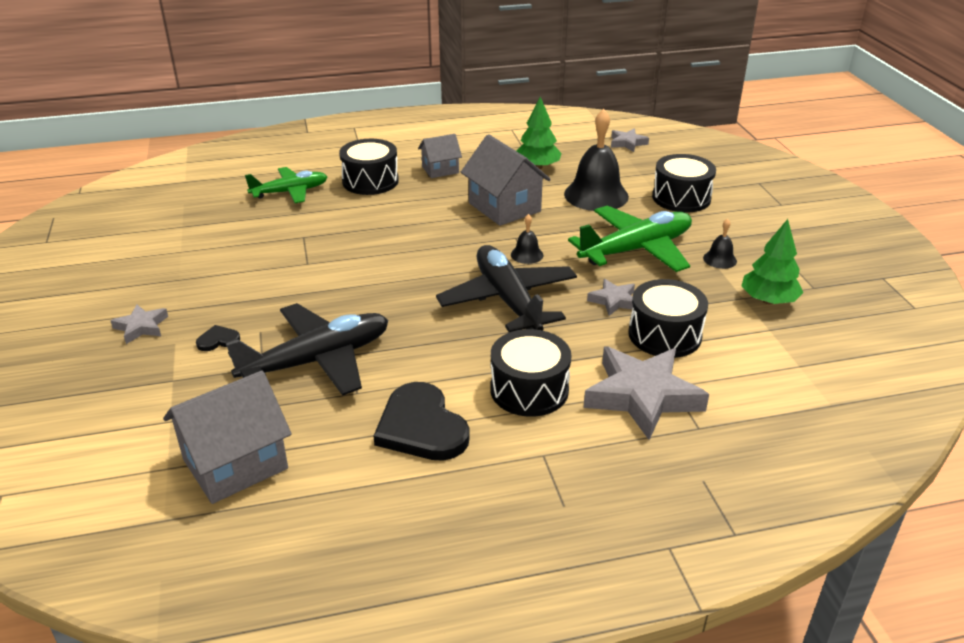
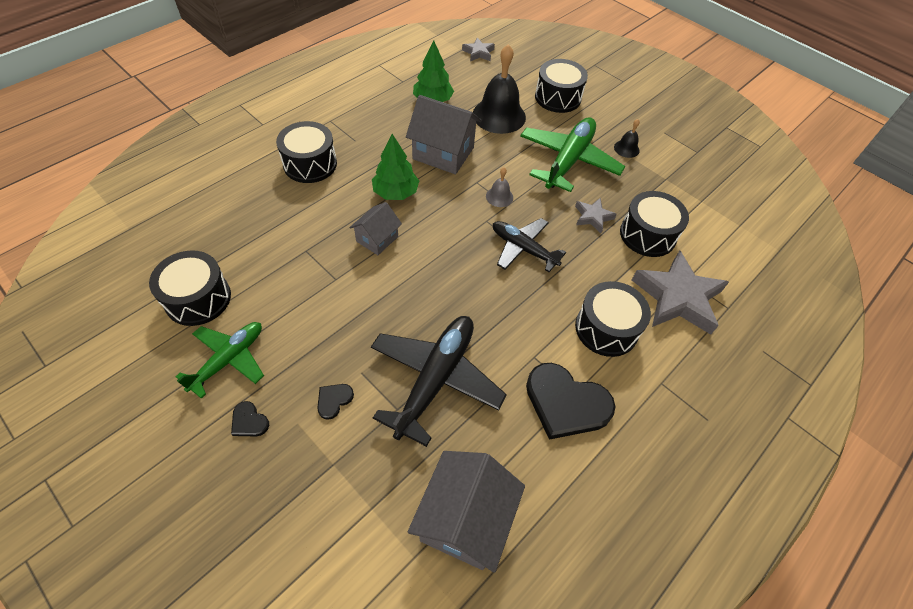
camera: 35 degrees left, 20 degrees up
grey star [110,304,168,344] -> black heart [231,401,269,436]
green plane [245,167,327,203] -> green plane moved to [176,322,264,399]
grey house [418,134,462,178] -> grey house moved to [349,202,402,255]
black plane [436,245,577,332] -> black plane [493,218,566,272], size x0.64
black bell [511,214,543,264] -> grey bell [486,167,513,207]
green tree [742,219,803,304] -> green tree moved to [372,134,419,200]
none -> black drum [149,250,231,326]

